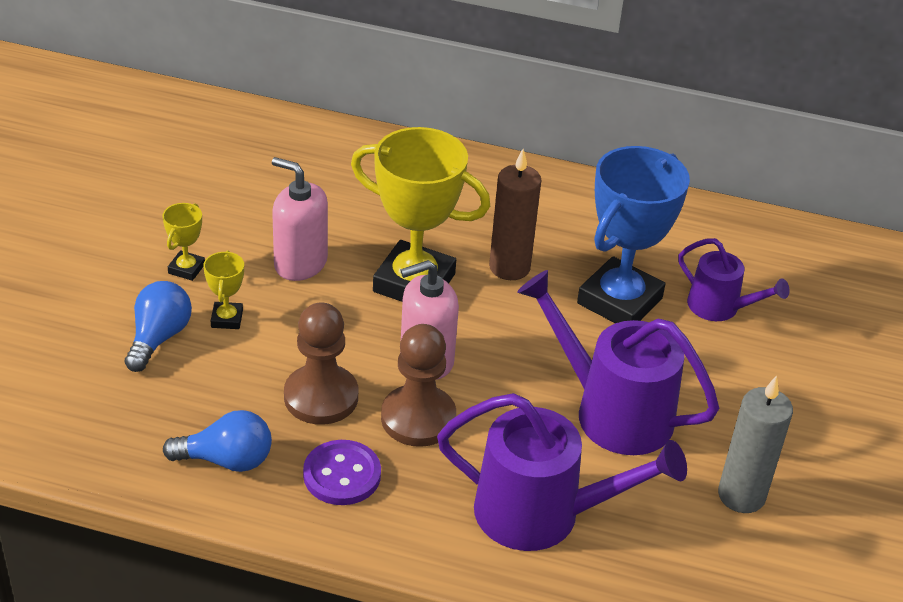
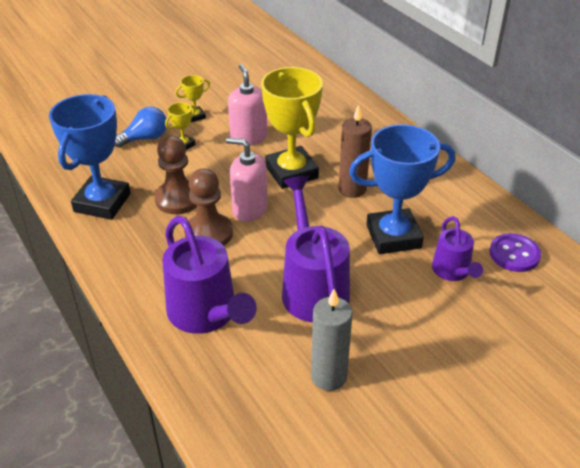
camera: 45 degrees right, 0 degrees up
blue light bulb [163,410,272,472] -> blue trophy [49,94,131,220]
purple button [303,440,381,505] -> purple button moved to [490,233,541,272]

